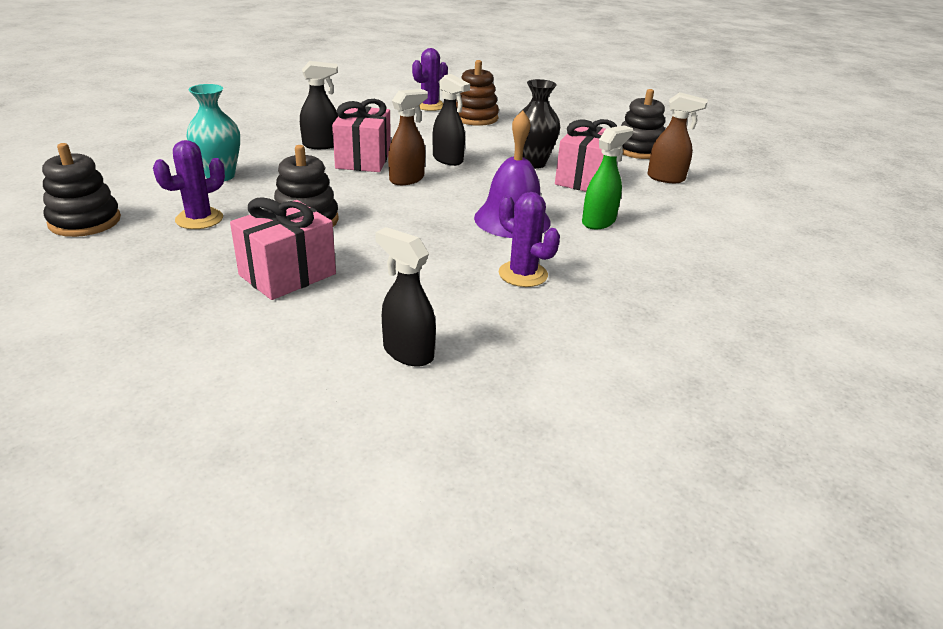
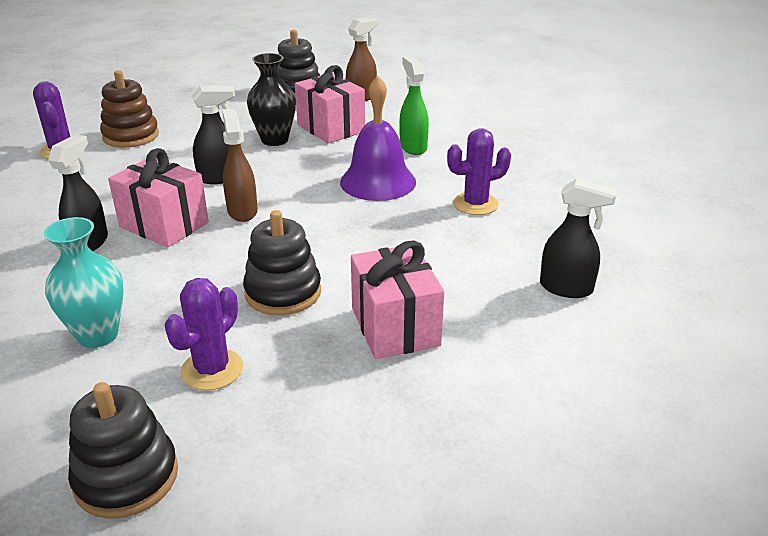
camera: 60 degrees left, 0 degrees up
purple cactus [153,140,225,229] -> purple cactus turned 45 degrees clockwise [164,278,243,390]
black spray bottle [375,227,436,367] -> black spray bottle turned 135 degrees counterclockwise [540,178,618,298]

